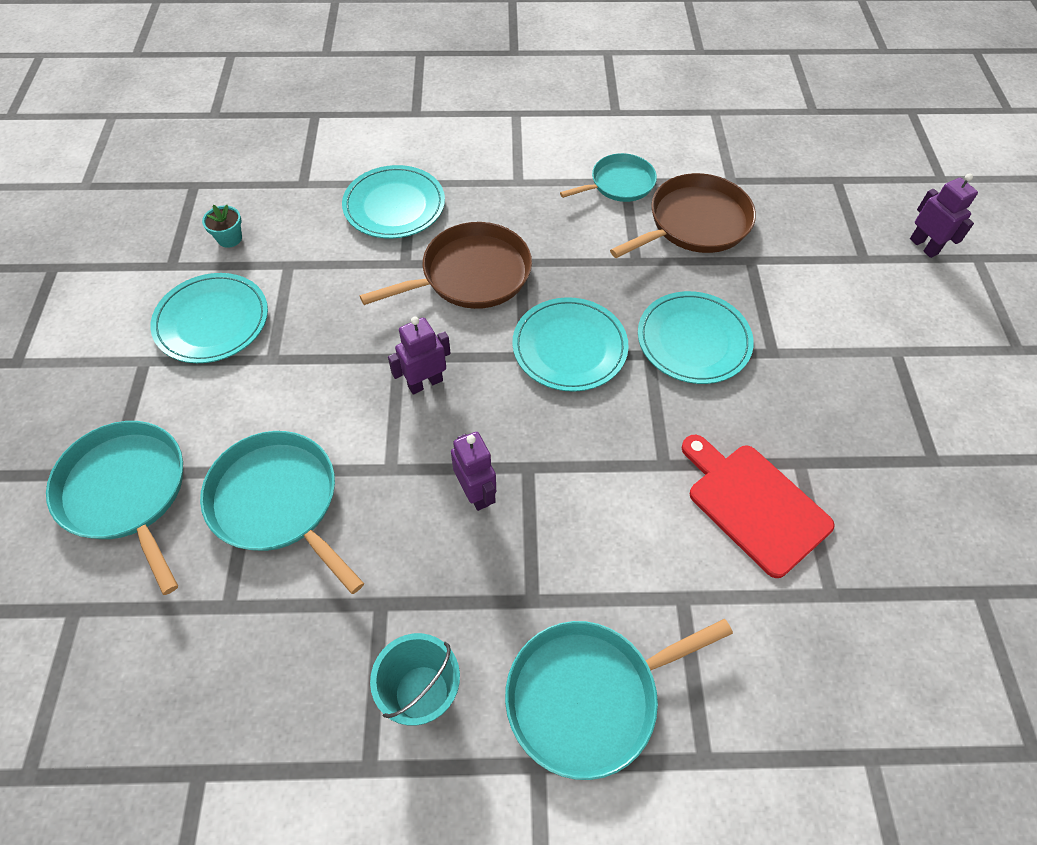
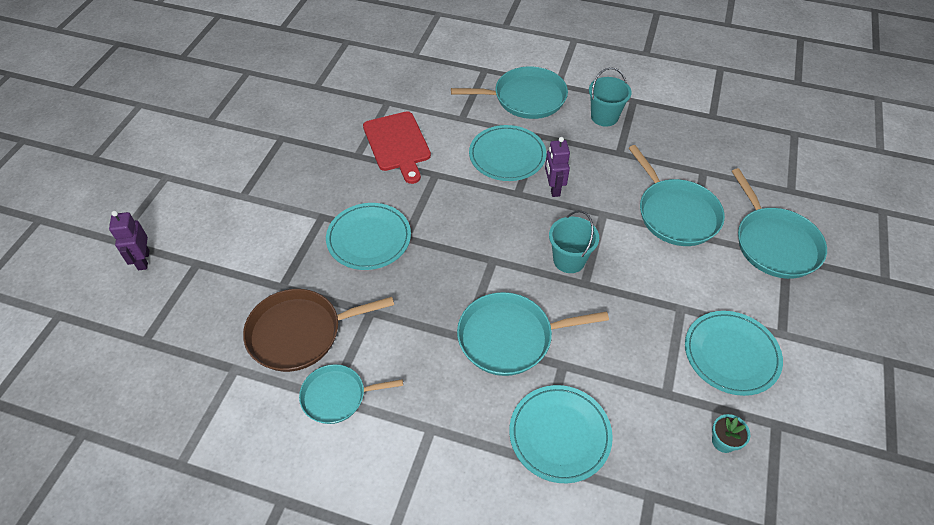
camera: 160 degrees left, 5 degrees down
brown pan [360,222,532,309] -> turquoise pan [457,292,609,376]
purple robot [388,317,451,394] -> turquoise bucket [549,210,599,273]
turquoise plate [512,297,629,392] -> turquoise plate moved to [469,125,546,181]

